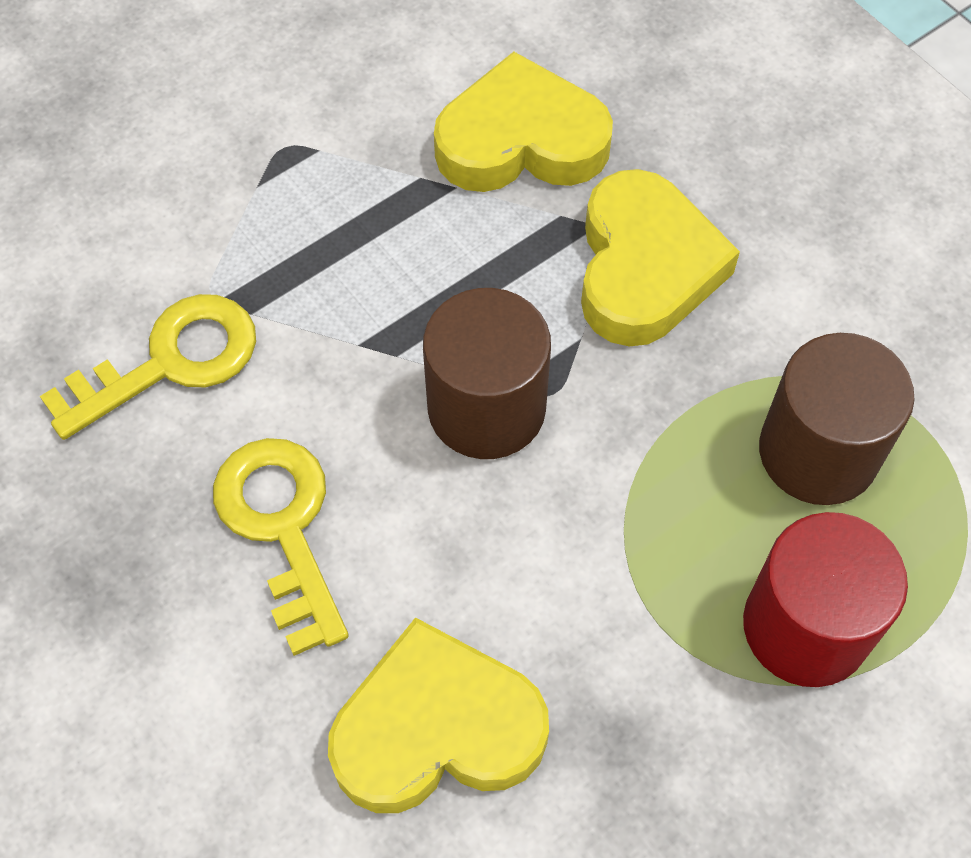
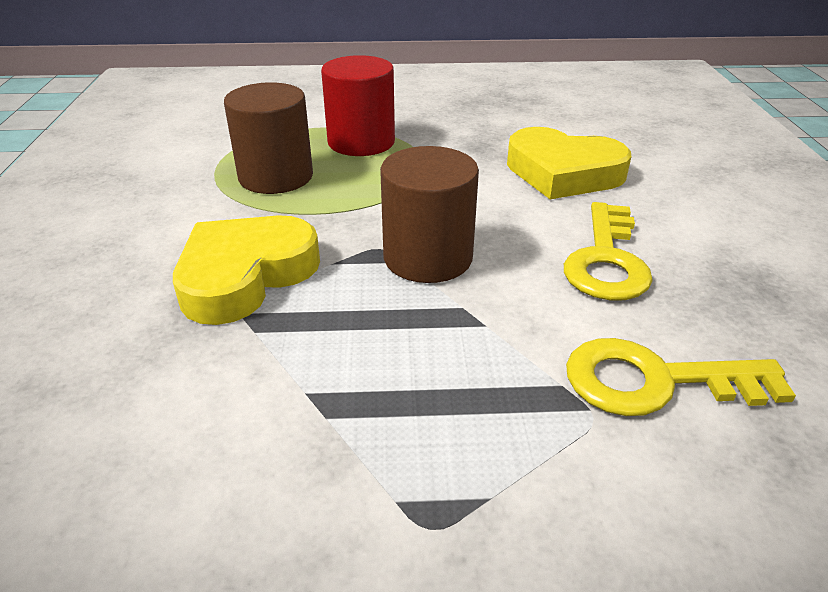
camera: 145 degrees left, 25 degrees down
yellow heart [434,52,613,192] -> none

